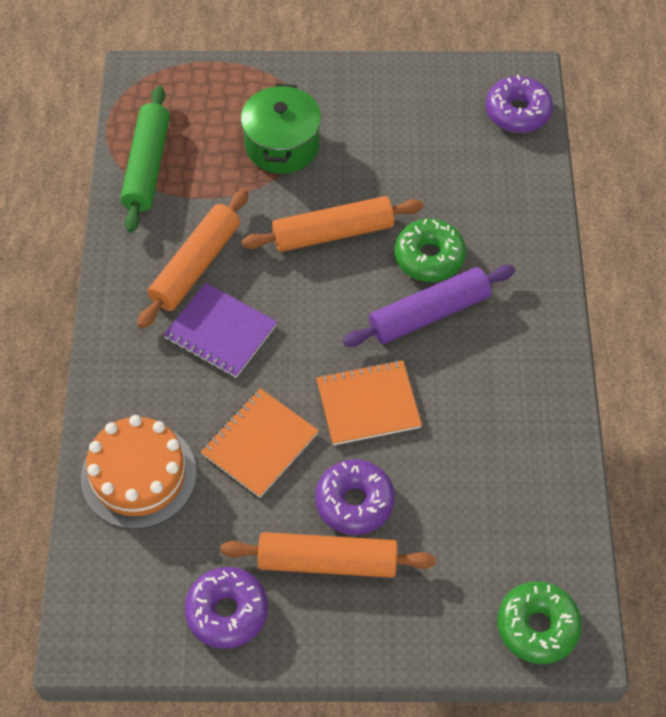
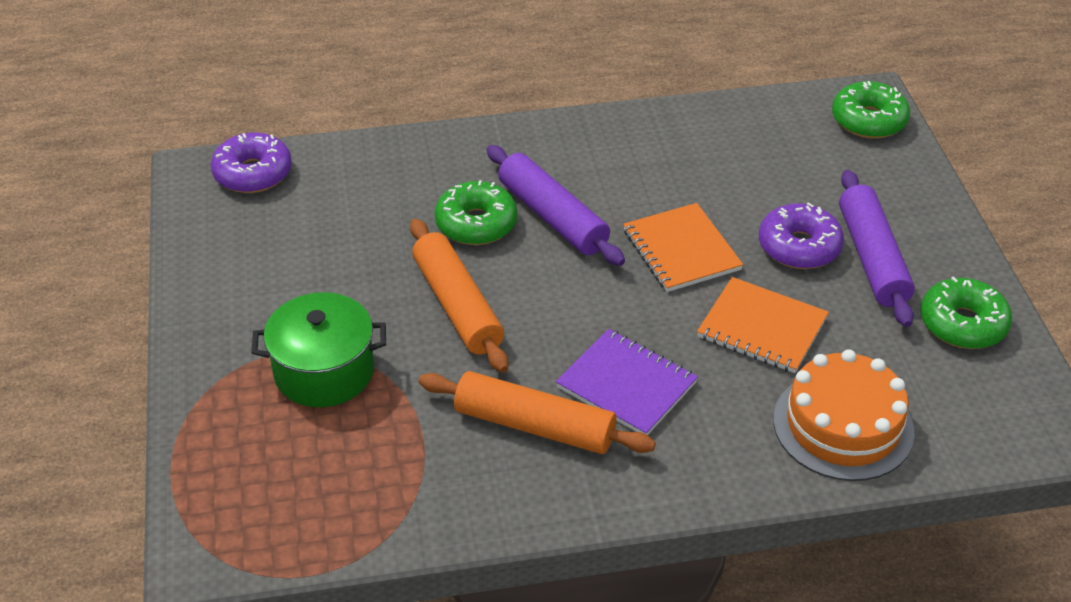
camera: 100 degrees left, 15 degrees down
green rolling pin [120,86,170,232] -> none
purple notebook [164,283,277,378] -> purple notebook turned 75 degrees counterclockwise [556,329,698,435]
purple donut [184,567,268,649] -> green donut [921,277,1012,349]
orange rolling pin [220,532,436,578] -> purple rolling pin [839,170,915,327]

